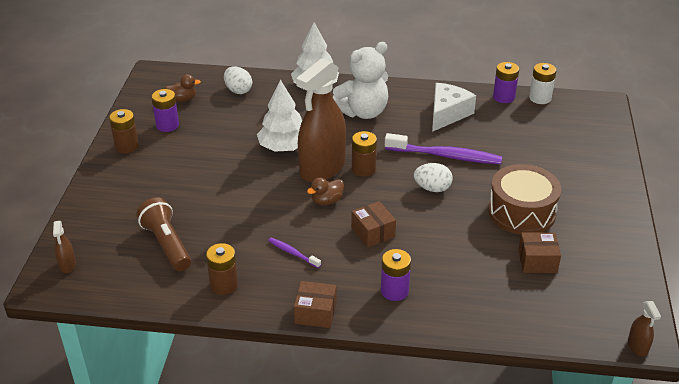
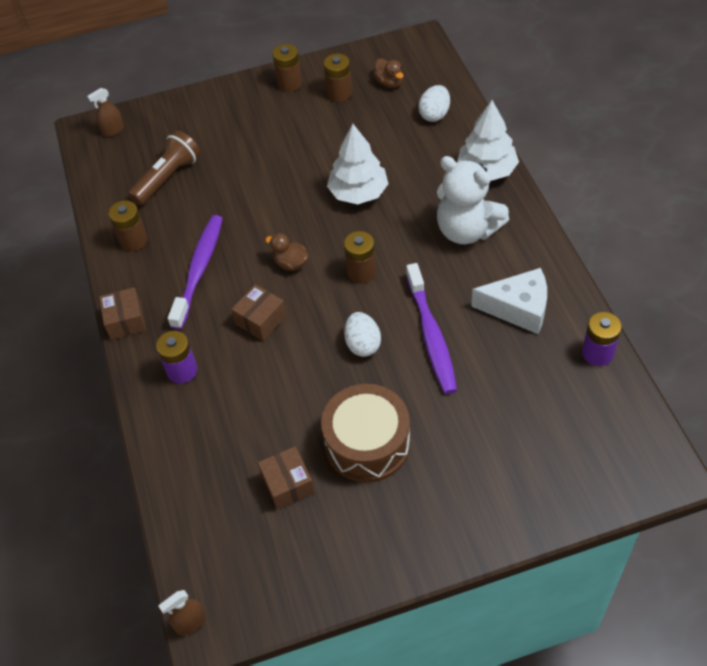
camera: 70 degrees right, 15 degrees up
purple battery [151,89,179,132] -> brown battery [324,54,352,102]
purple toothbrush [268,237,321,268] -> purple toothbrush [168,215,223,330], size x2.07
brown spray bottle [296,58,346,182] -> none
white battery [529,63,557,104] -> none

